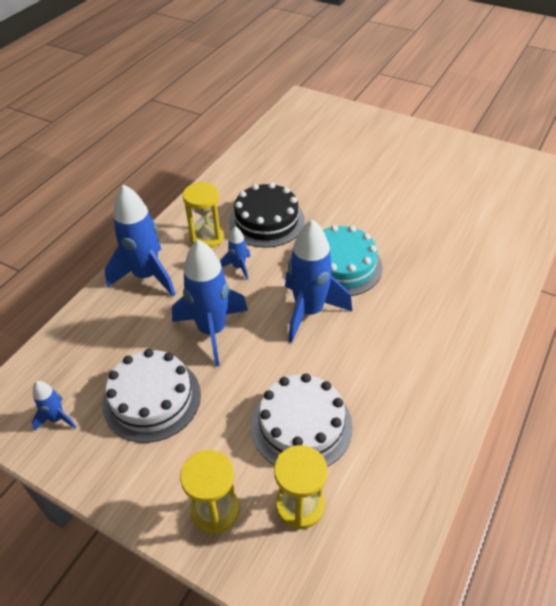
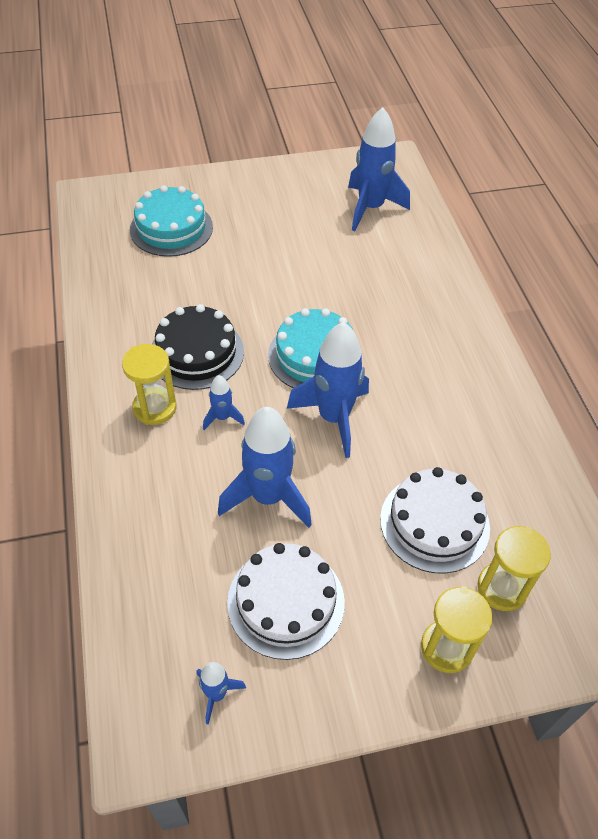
camera: 45 degrees left, 5 degrees up
blue rocket [104,184,176,296] -> blue rocket moved to [348,107,410,231]
none -> turquoise cake [130,185,213,257]

